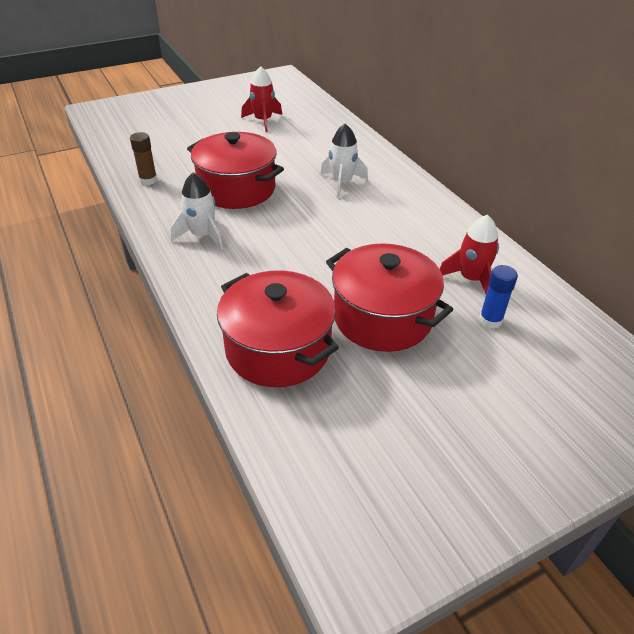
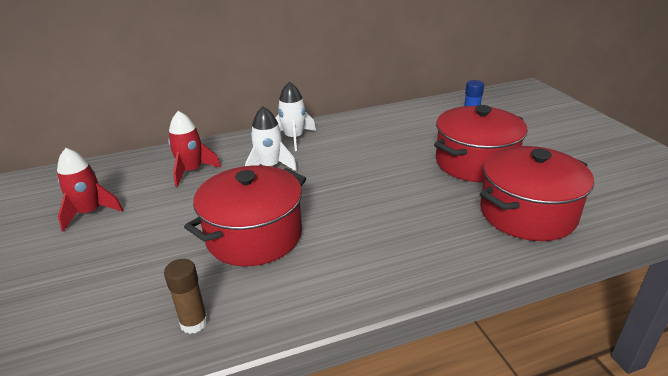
camera: 80 degrees left, 10 degrees down
white rocket [170,172,223,250] -> white rocket moved to [275,82,316,151]
red rocket [440,214,499,294] -> red rocket moved to [168,111,221,187]

